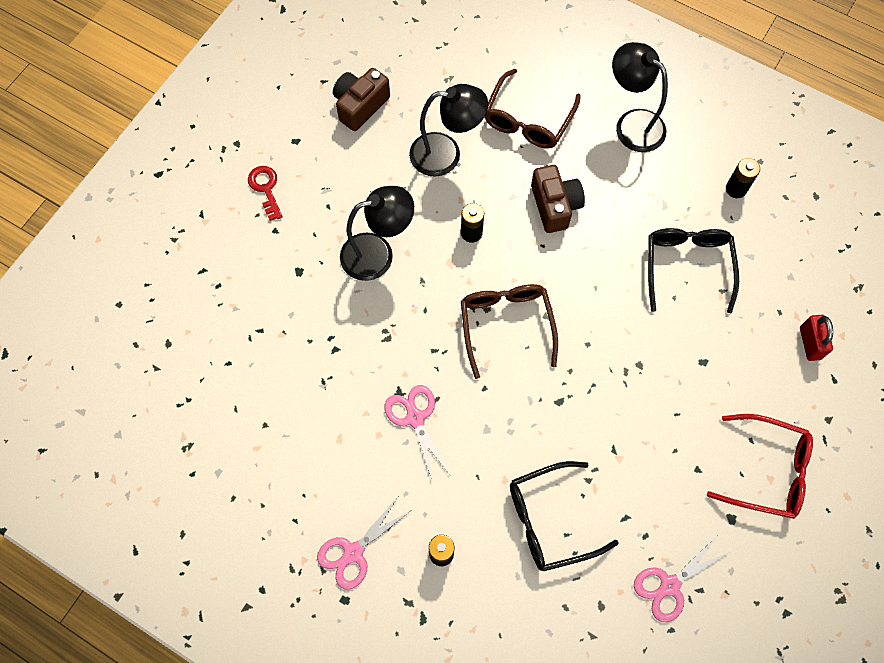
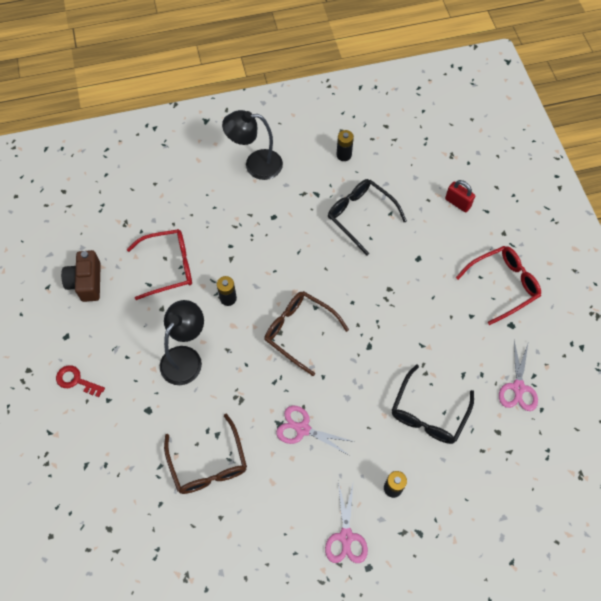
camera: 45 degrees left, 5 degrees down
black lamp [409,84,488,177] -> red glasses [127,229,192,300]
brown glasses [485,69,581,149] -> brown glasses moved to [164,414,247,494]
brown camera [531,165,585,233] -> none

